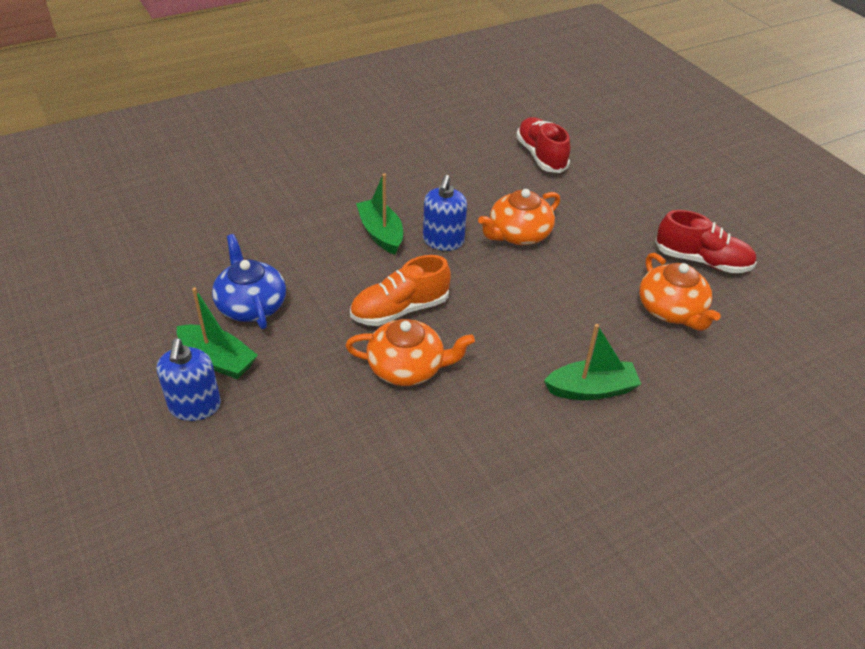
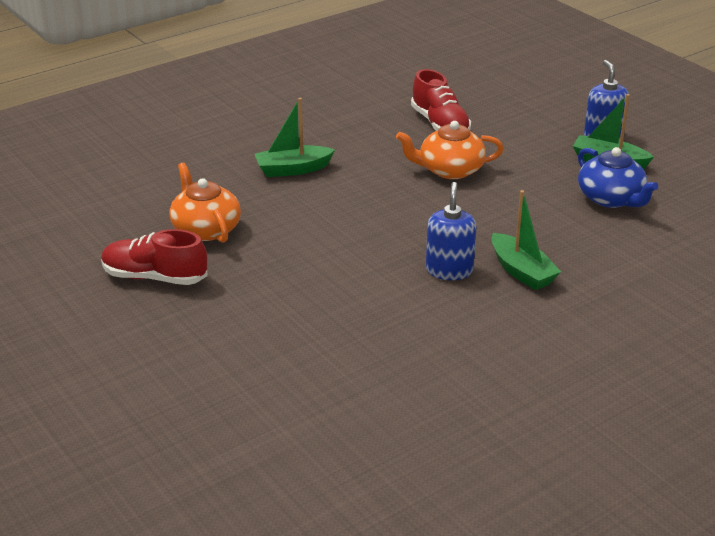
camera: 175 degrees right, 10 degrees down
orange shoe [350,255,451,326] -> none
orange teapot [478,189,560,245] -> none
red shoe [516,117,570,173] -> red shoe moved to [411,69,471,131]

